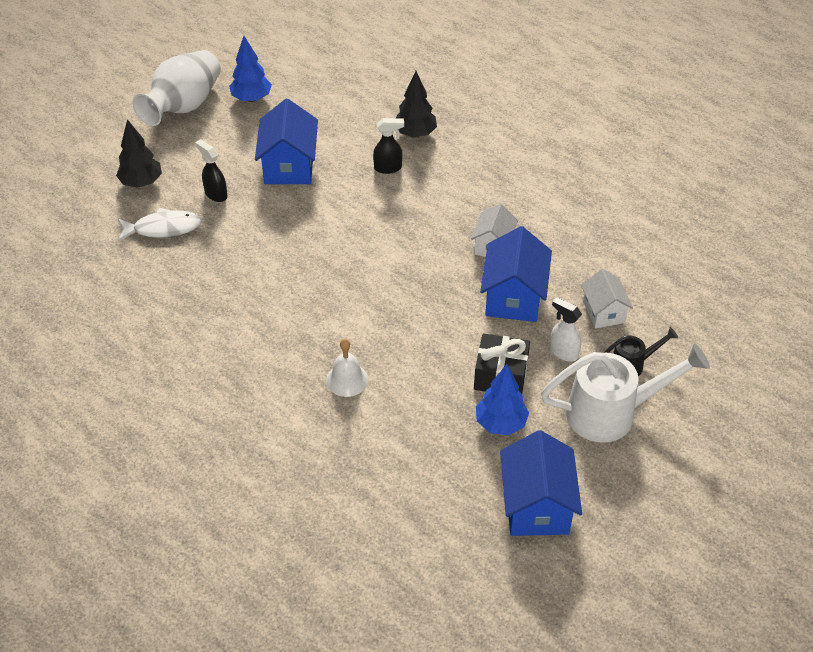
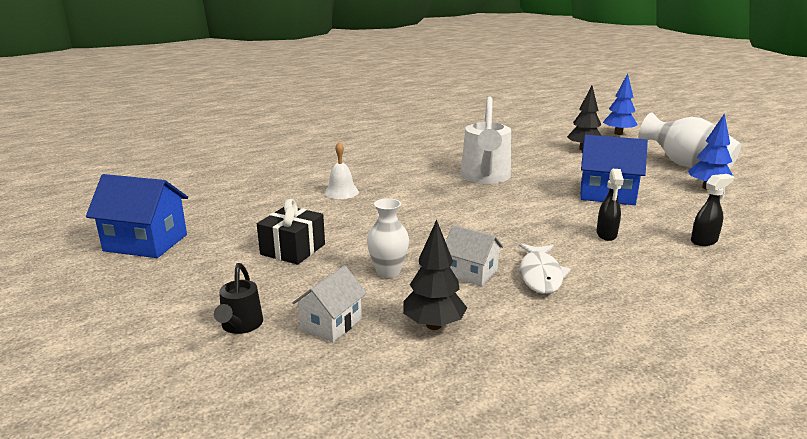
camera: 105 degrees right, 25 degrees down
white fish [118,208,201,242] -> white fish moved to [519,243,571,294]
black spray bottle [195,139,227,202] -> black spray bottle moved to [691,174,734,246]
black tree [396,71,437,138] -> black tree moved to [403,220,467,330]
blue tree [476,364,529,435] -> blue tree moved to [603,73,638,135]
blue house [480,226,552,322] -> white vase [367,198,409,278]
white watering can [541,344,710,443] -> white watering can moved to [460,97,511,184]
white spray bottle [550,297,582,362] -> none
white house [581,269,633,329] -> white house turned 60 degrees counterclockwise [292,266,367,342]

